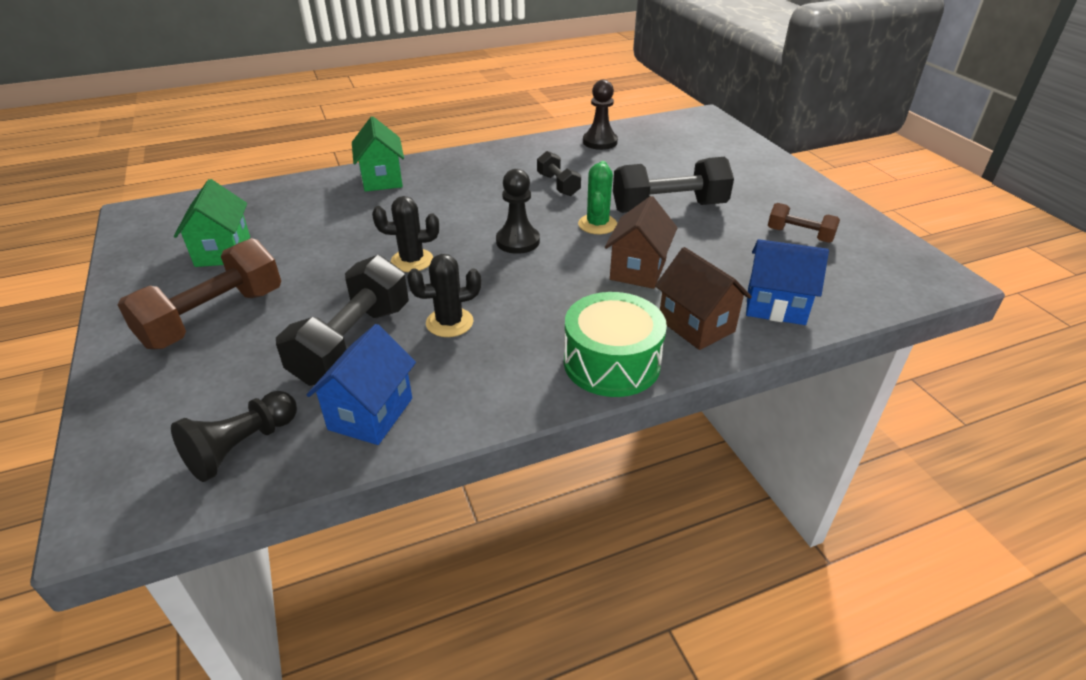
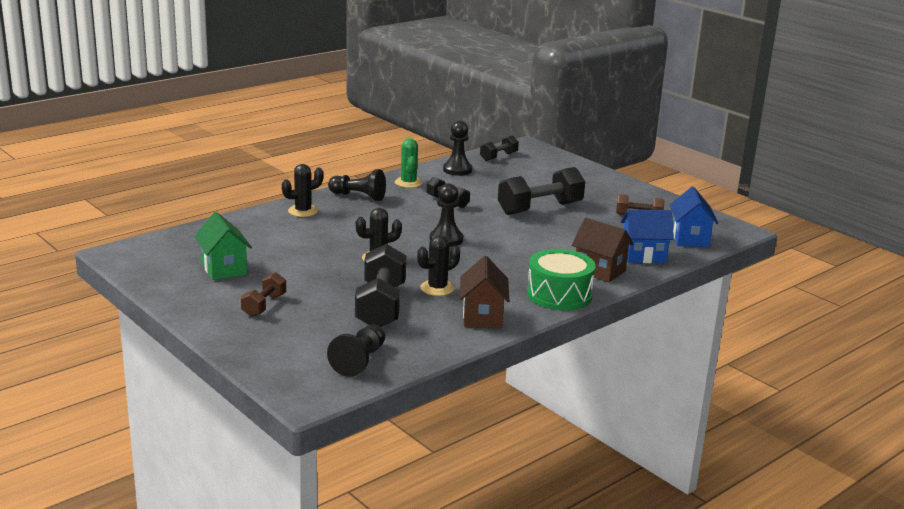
camera: 20 degrees left, 15 degrees down
brown dumbbell [118,238,281,349] -> brown dumbbell [241,272,286,317], size x0.54
blue house [306,324,416,445] -> blue house moved to [670,187,718,247]
green house [352,117,404,192] -> black cactus [282,164,323,217]
green cactus [578,161,617,234] -> green cactus moved to [395,138,423,188]
brown house [605,196,677,289] -> brown house moved to [460,256,509,328]
none -> black pawn [328,169,386,201]
none -> black dumbbell [480,135,519,161]

